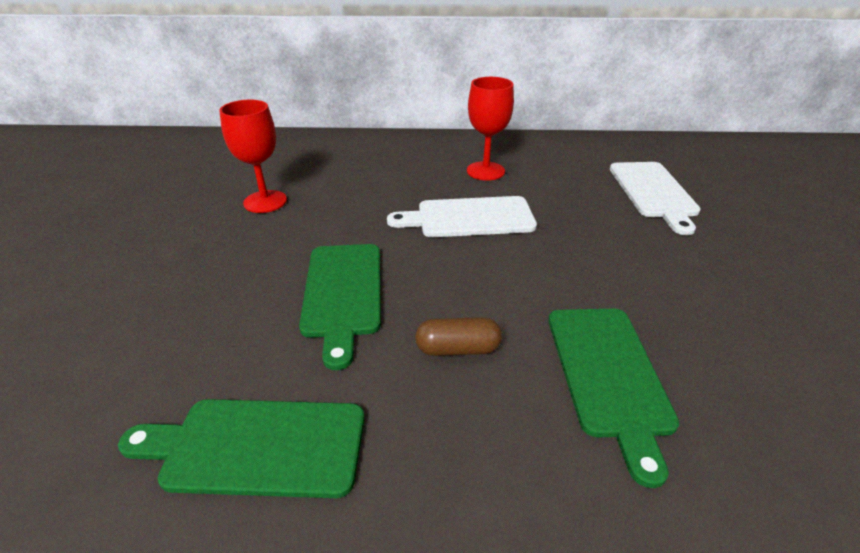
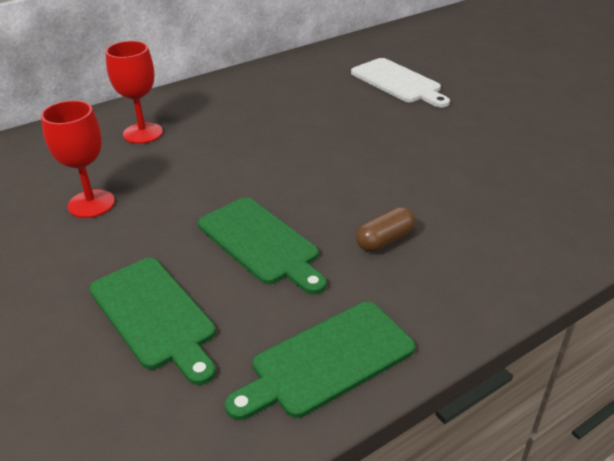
camera: 35 degrees left, 0 degrees up
white cutting board [387,196,537,237] -> none
red goblet [467,77,514,181] -> red goblet moved to [105,41,163,144]
green cutting board [548,309,679,488] -> green cutting board moved to [89,258,216,385]

